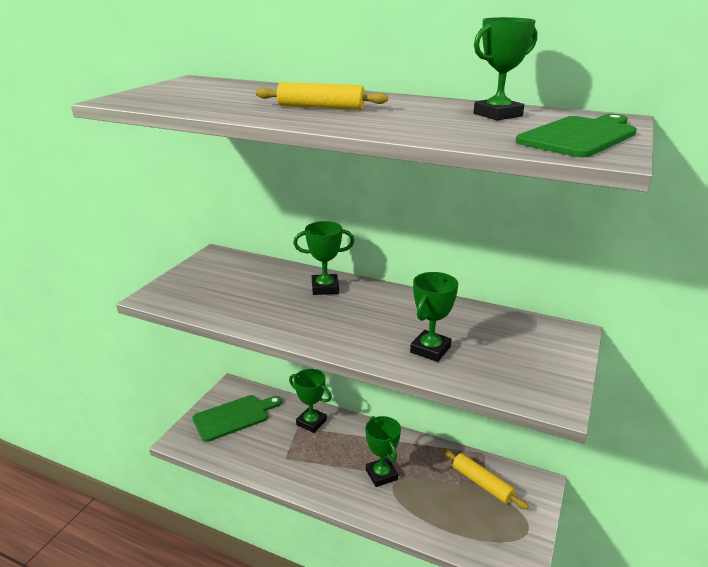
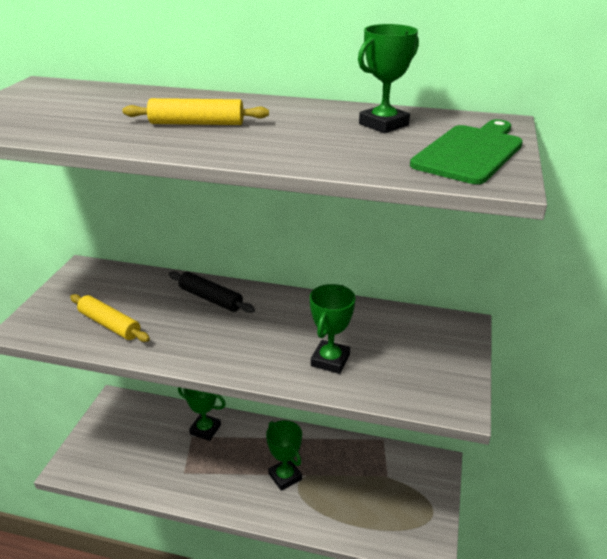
camera: 10 degrees left, 5 degrees up
green cutting board [192,395,282,442] -> none
green trophy [293,221,355,295] -> black rolling pin [169,271,255,313]
yellow rolling pin [442,449,529,510] -> yellow rolling pin moved to [70,294,150,342]

